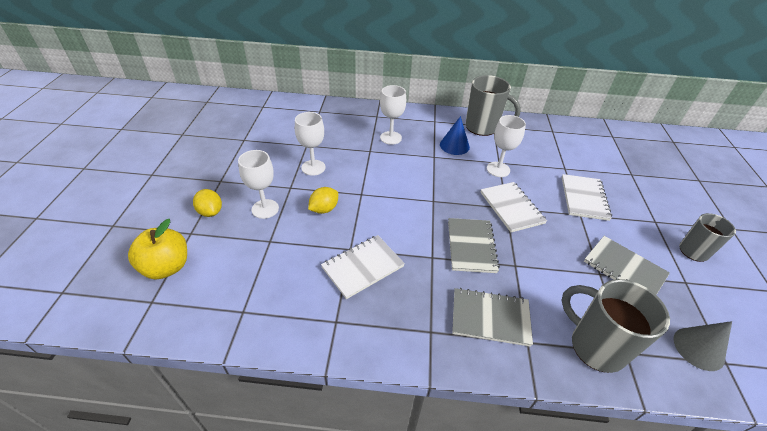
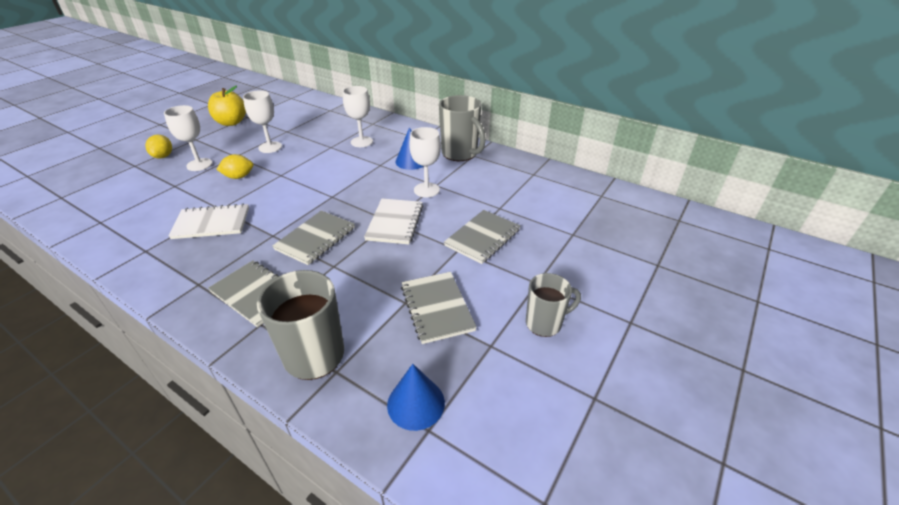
camera: 30 degrees right, 5 degrees down
yellow apple [128,219,187,280] -> yellow apple moved to [208,86,246,126]
white notebook [562,174,612,221] -> grey notebook [444,210,520,264]
grey cone [674,321,732,371] -> blue cone [387,364,445,431]

